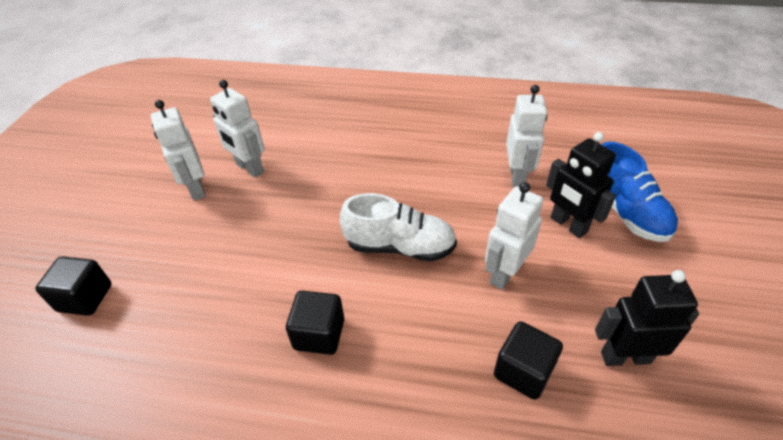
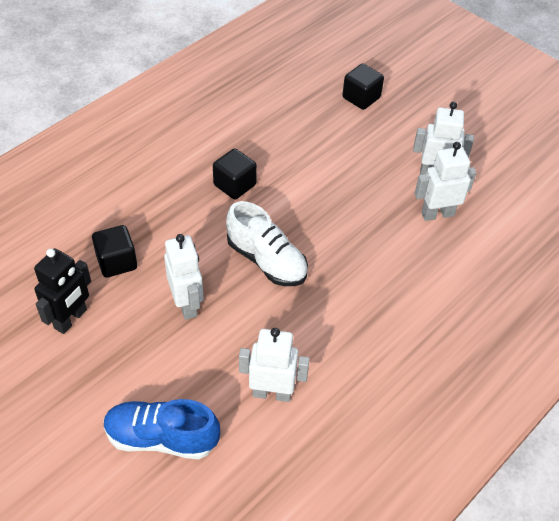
camera: 120 degrees right, 5 degrees up
white shoe [340,193,457,262] -> white shoe turned 90 degrees counterclockwise [226,201,308,286]
white robot [506,85,547,187] -> white robot turned 150 degrees clockwise [239,328,310,402]
black robot [546,132,616,238] -> none

